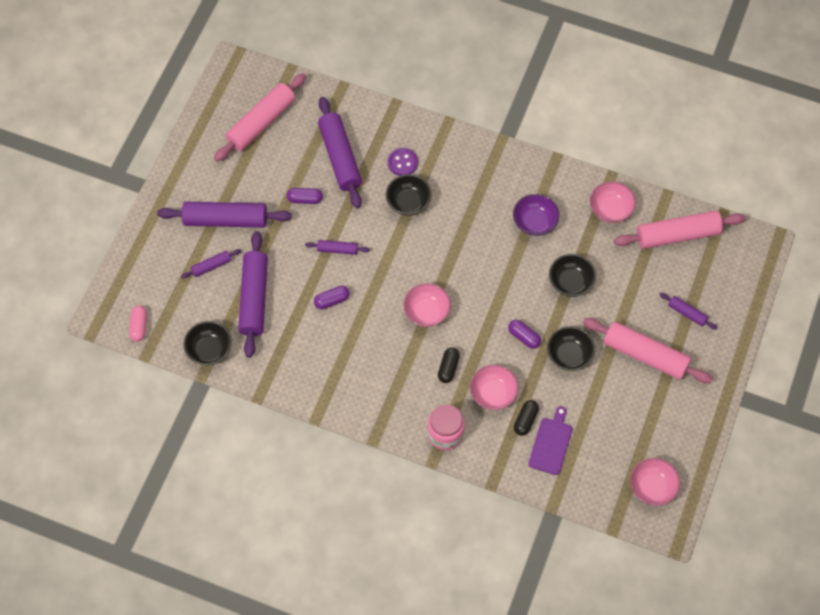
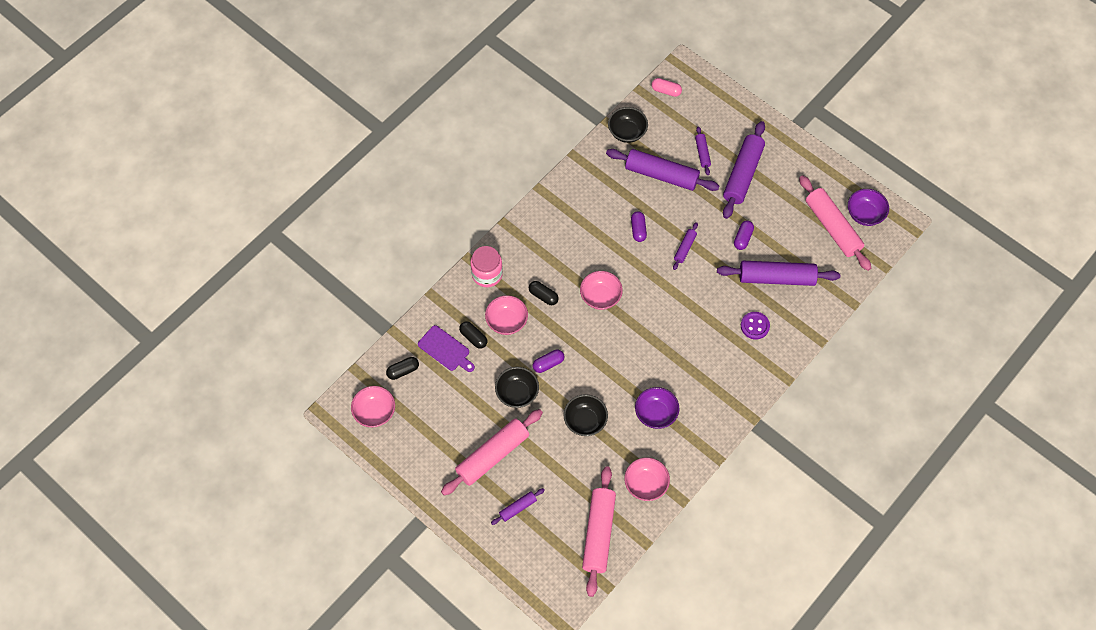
camera: 110 degrees right, 0 degrees up
black bowl [386,174,432,216] -> none
none -> black capsule [386,357,419,380]
none -> purple bowl [848,189,889,226]

